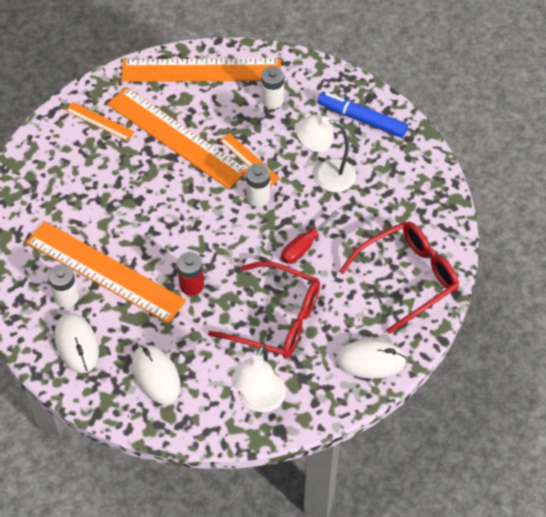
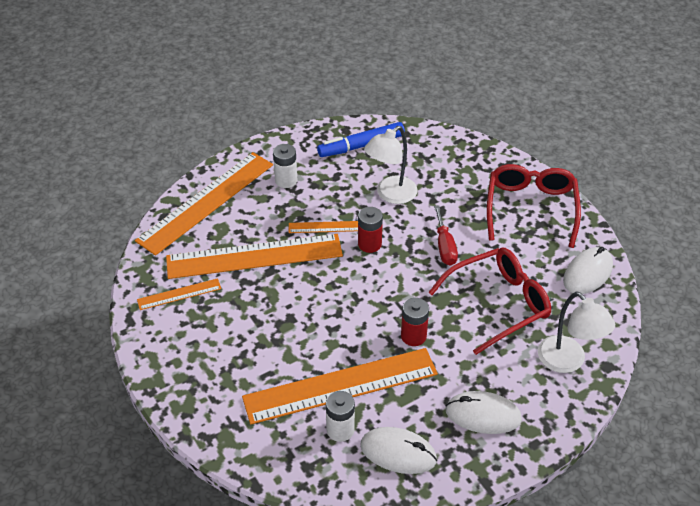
camera: 50 degrees left, 10 degrees down
white battery [246,164,270,207] -> red battery [358,207,383,253]

